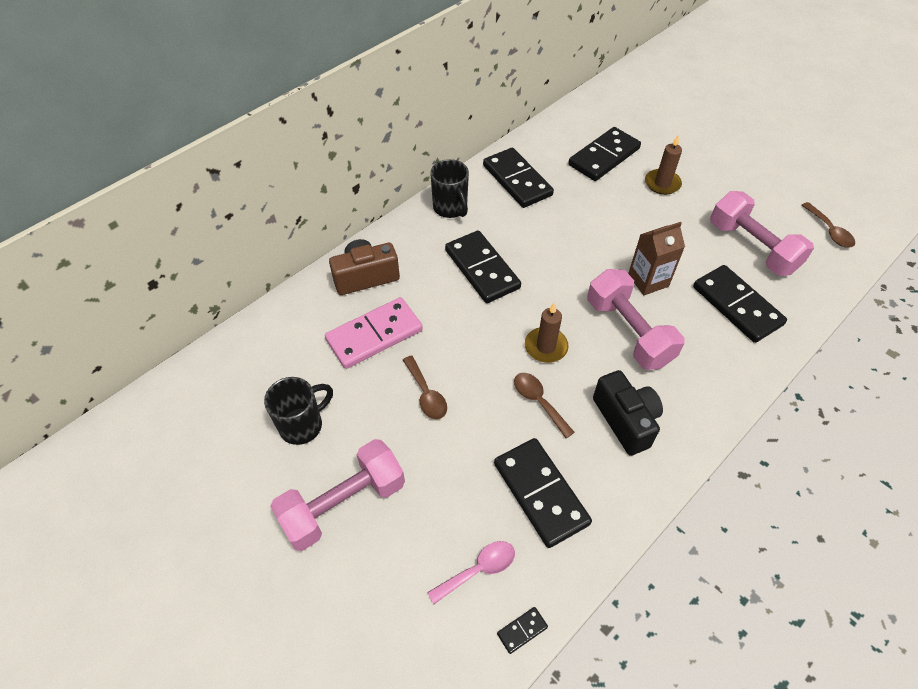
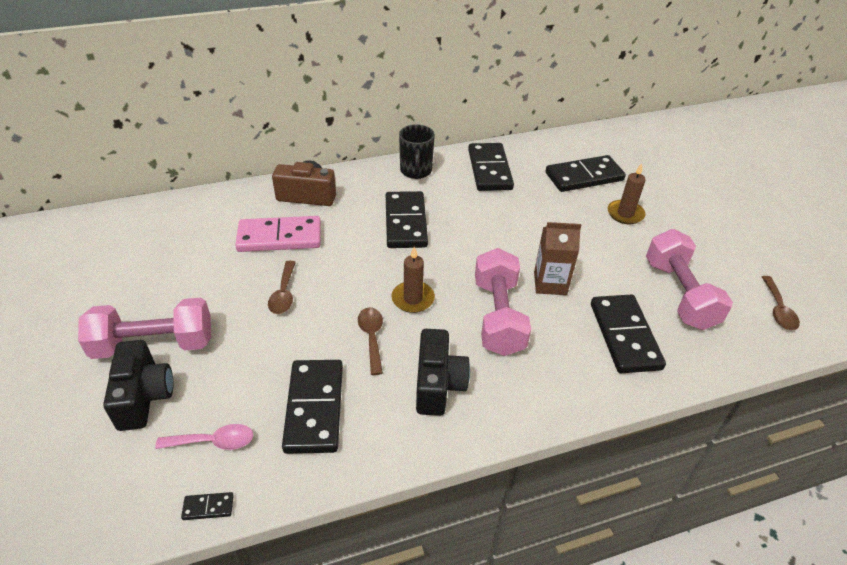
camera: 25 degrees right, 10 degrees down
black mug [264,377,333,445] -> none
none -> black camera [103,340,174,431]

